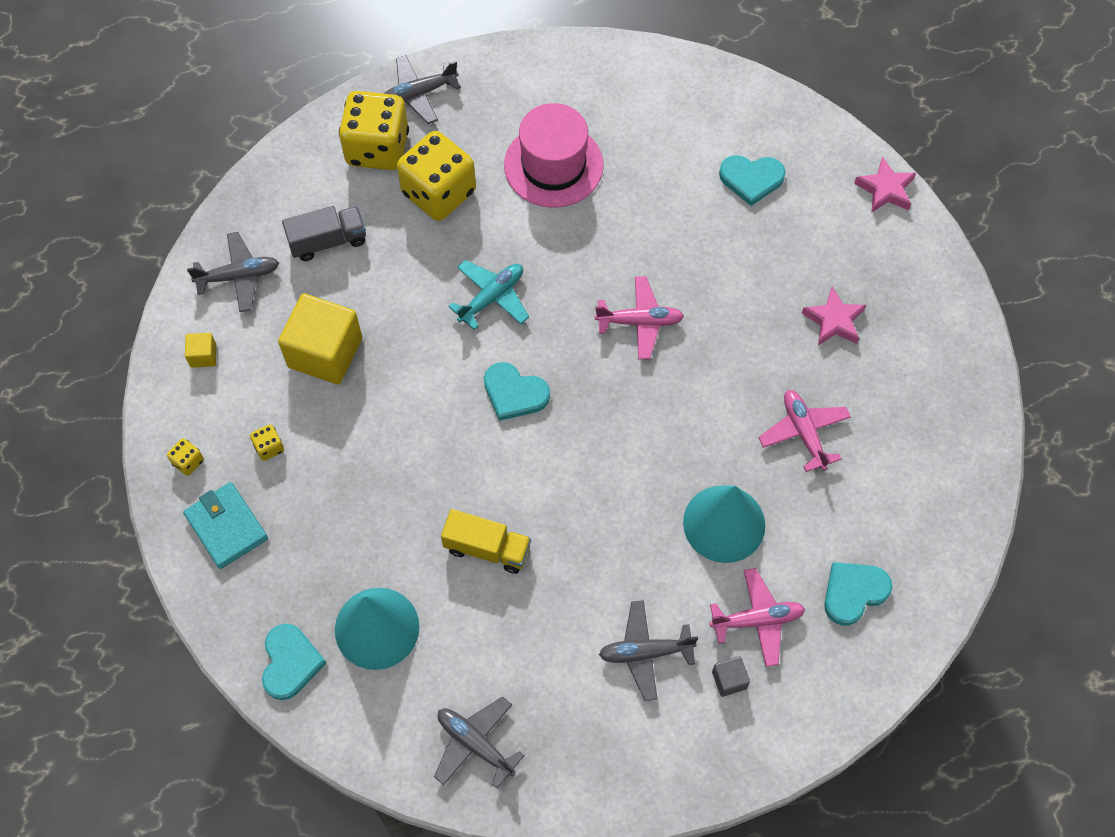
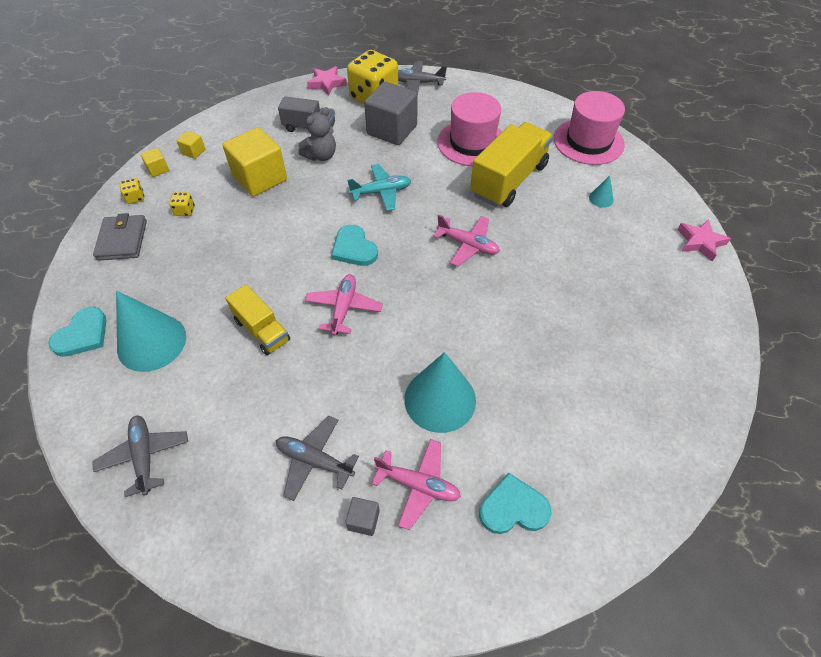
camera: 30 degrees right, 10 degrees down
turquoise wallet [183,482,268,569] -> grey wallet [93,213,147,261]
grey plane [187,232,279,312] -> none
yellow dice [397,131,476,221] -> grey cube [364,81,418,145]
turquoise heart [719,155,786,206] -> turquoise cone [589,176,614,208]
pink plane [758,390,851,472] -> pink plane moved to [305,274,383,335]
pink star [802,287,866,345] -> pink star moved to [307,66,347,96]
none -> yellow cube [140,148,169,177]
none -> grey teddy bear [298,107,336,161]
none -> yellow truck [470,122,553,207]
none -> pink hat [554,91,625,165]

